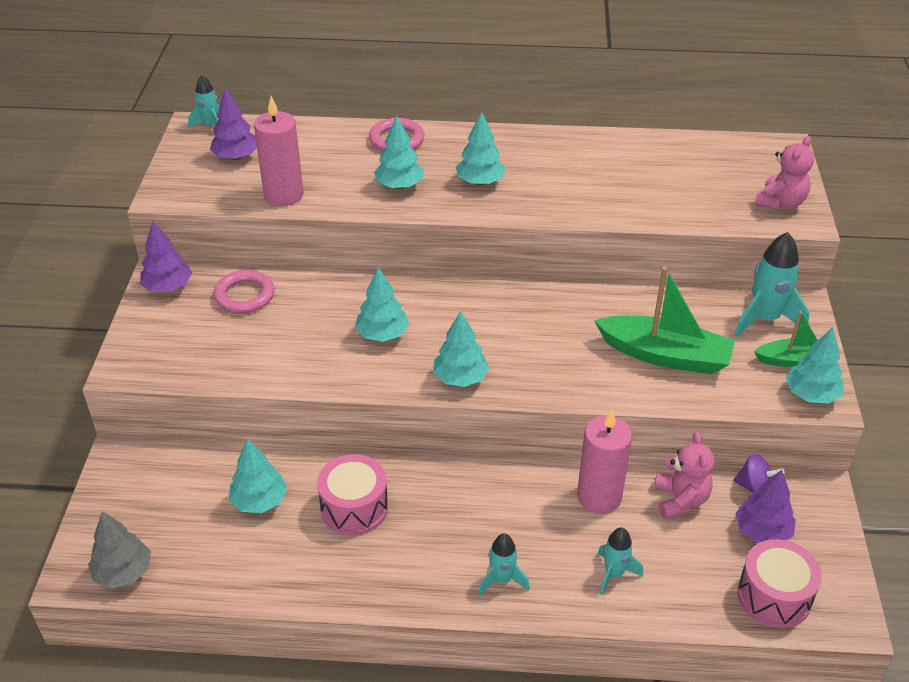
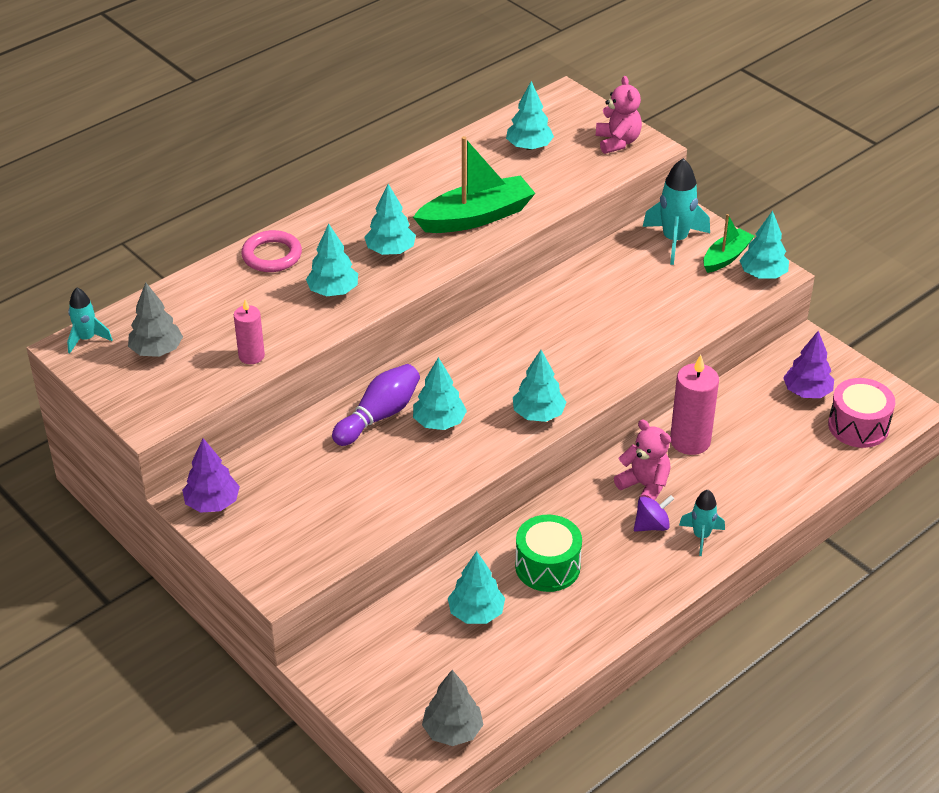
camera: 45 degrees left, 0 degrees up
purple tree [210,88,257,160] -> grey tree [128,282,183,357]
pink ring [213,270,274,313] -> none
pink candle [254,96,304,206] -> pink candle [234,299,265,364], size x0.61
pink drum [317,454,388,535] -> green drum [515,515,582,592]
green boat [594,267,735,375] -> green boat moved to [413,136,535,233]
turquoise rocket [598,528,643,595] -> none
pink teddy bear [654,432,714,519] -> pink teddy bear moved to [614,419,671,500]
purple spinning top [733,454,785,494] -> purple spinning top moved to [634,495,674,532]
none -> purple bowling pin [332,364,420,446]
none -> turquoise tree [506,81,554,150]

